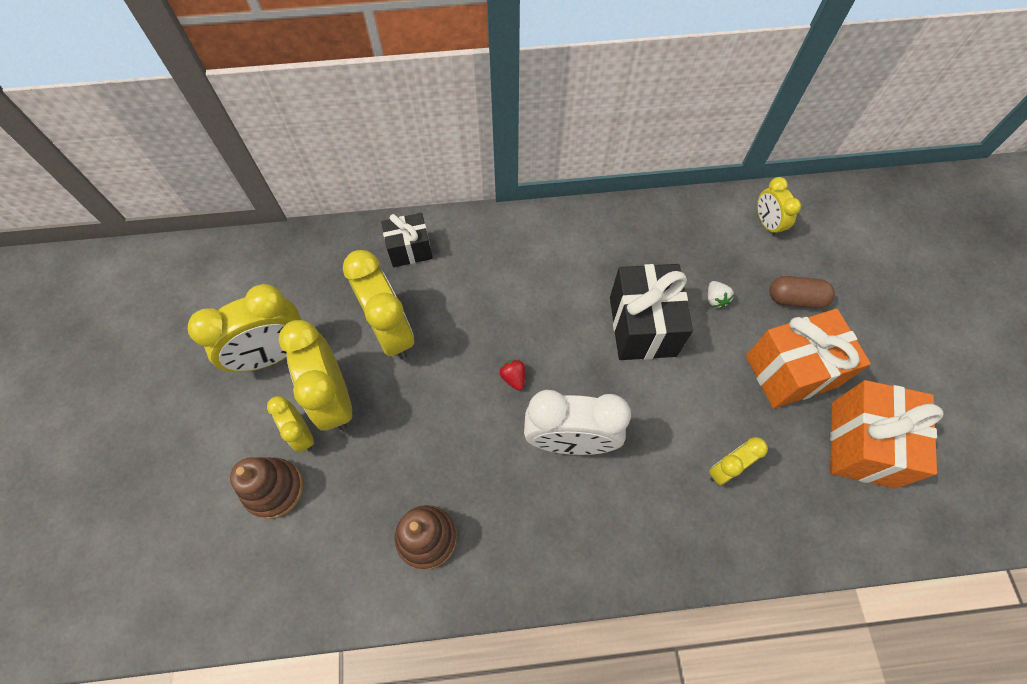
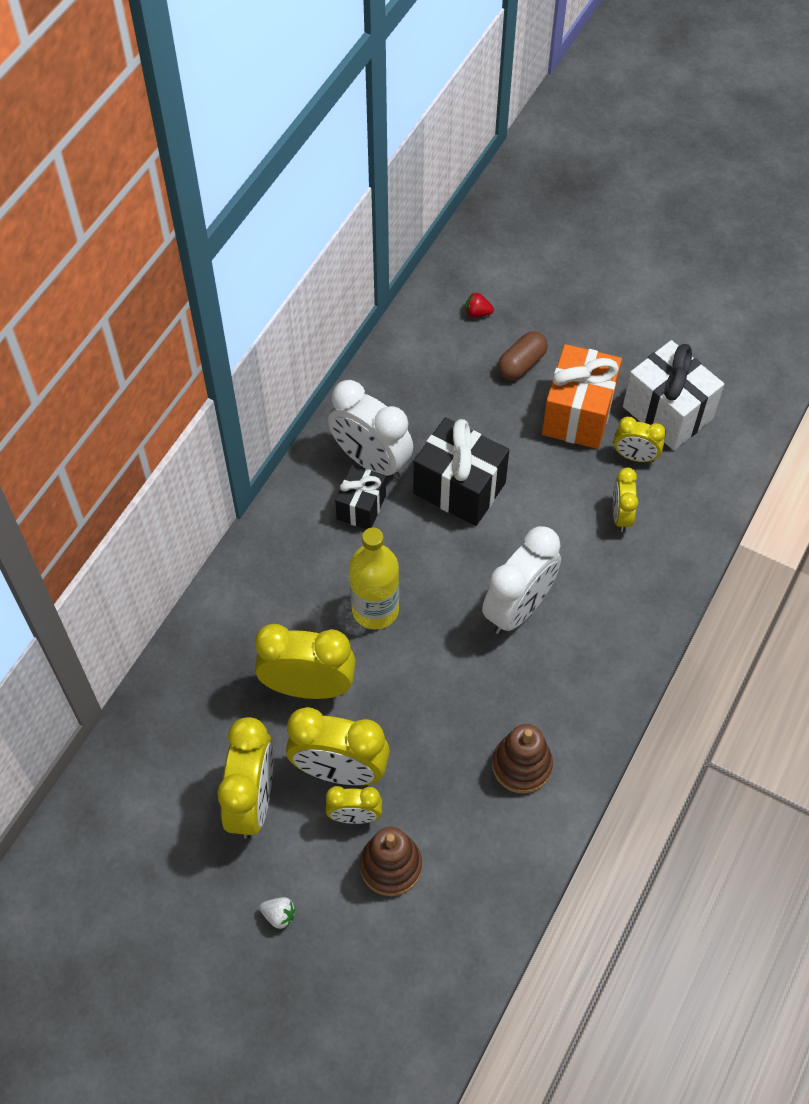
camera: 55 degrees left, 5 degrees down
black gift [381,213,433,267] -> black gift moved to [335,465,386,529]
red strawberry [499,359,525,391] -> red strawberry moved to [466,293,494,317]
white strawberry [708,281,734,308] -> white strawberry moved to [260,897,295,929]
yellow clock [757,177,801,237] -> yellow clock moved to [614,417,666,462]
orange gift [830,380,943,489] -> white gift [623,340,724,450]
none -> white clock [328,380,413,479]
none -> yellow bottle [349,527,399,630]

